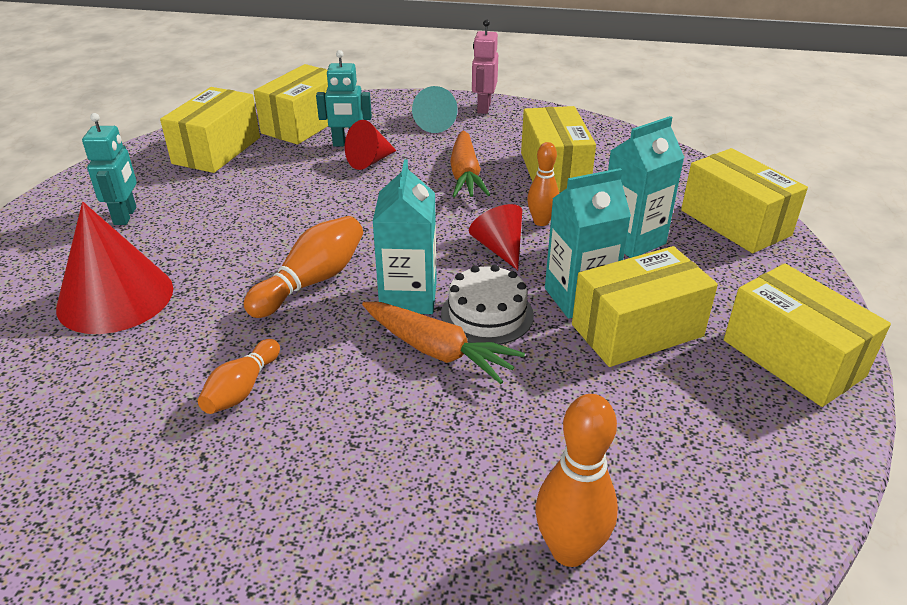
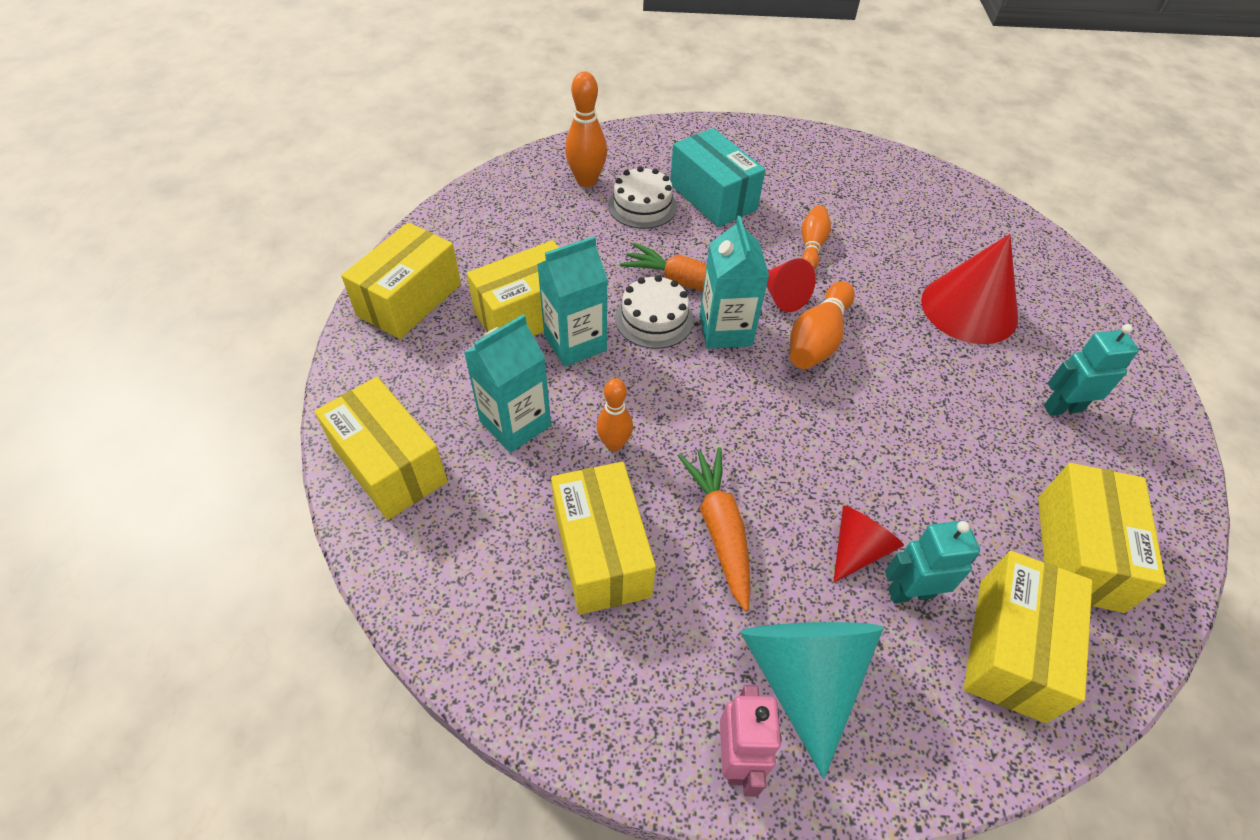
camera: 170 degrees right, 15 degrees up
turquoise robot [82,113,137,225] -> turquoise robot turned 90 degrees clockwise [1044,324,1139,416]
turquoise cone [412,86,458,133] -> turquoise cone [740,622,884,779], size x1.78
red cone [469,204,522,270] -> red cone moved to [767,258,816,312]
yellow box [724,263,891,407] -> yellow box turned 75 degrees clockwise [341,222,461,339]
none -> white cake [608,166,677,229]
none -> turquoise box [670,128,765,227]

